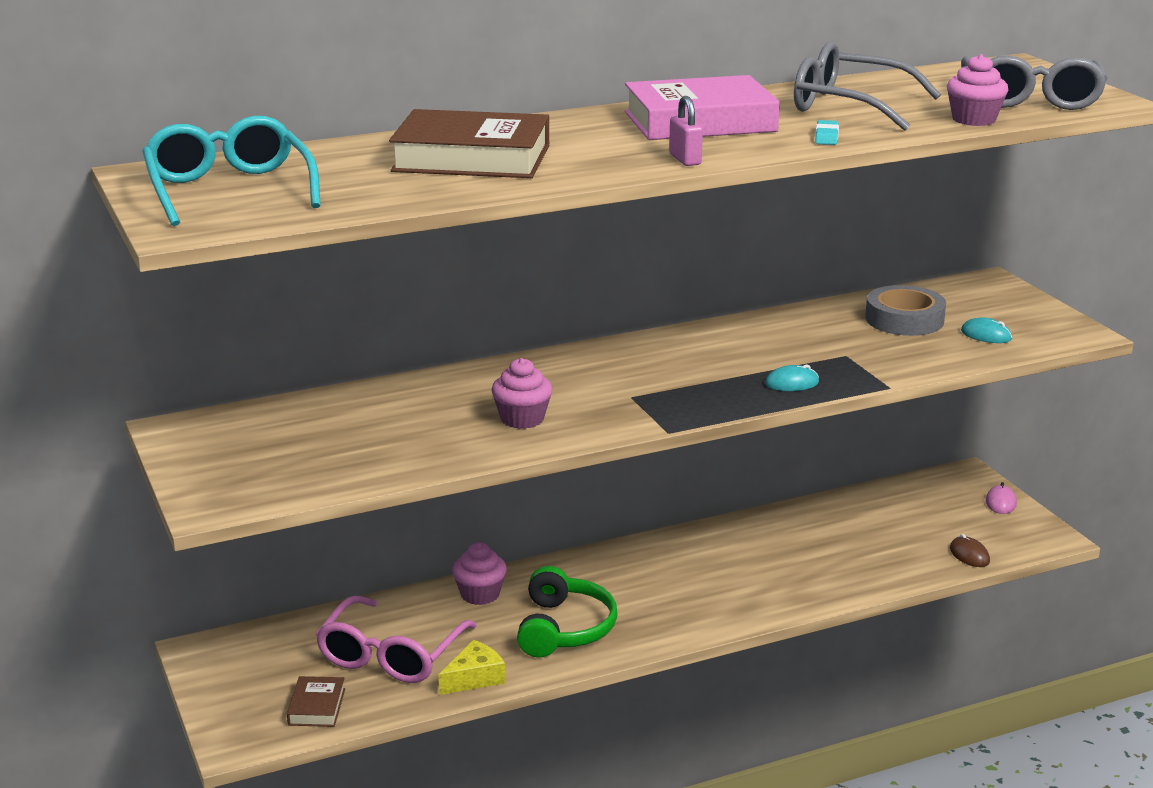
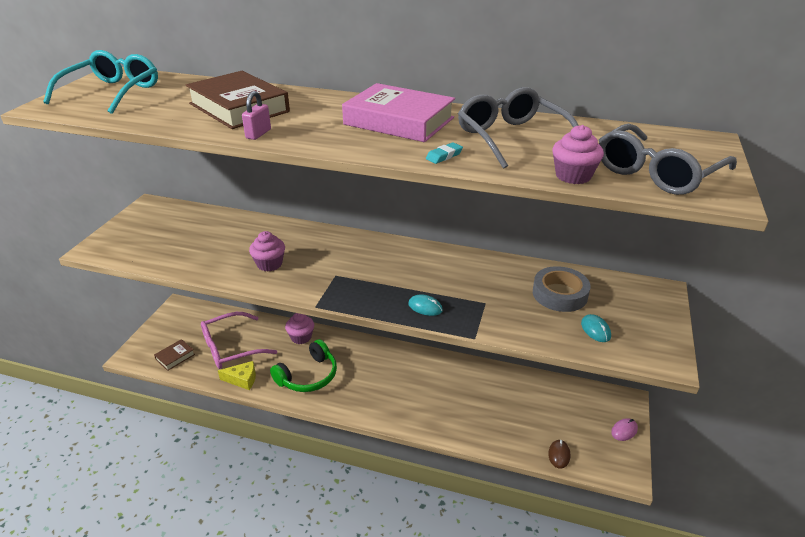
camera: 40 degrees right, 10 degrees up
pink padlock [669,96,703,166] -> pink padlock moved to [242,91,271,140]

